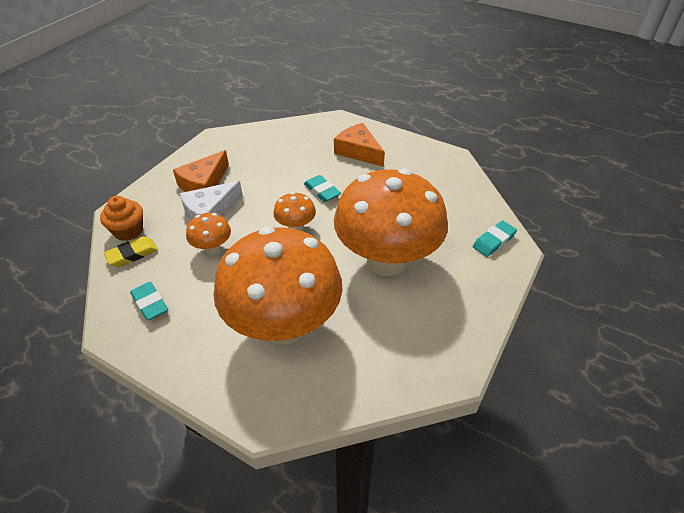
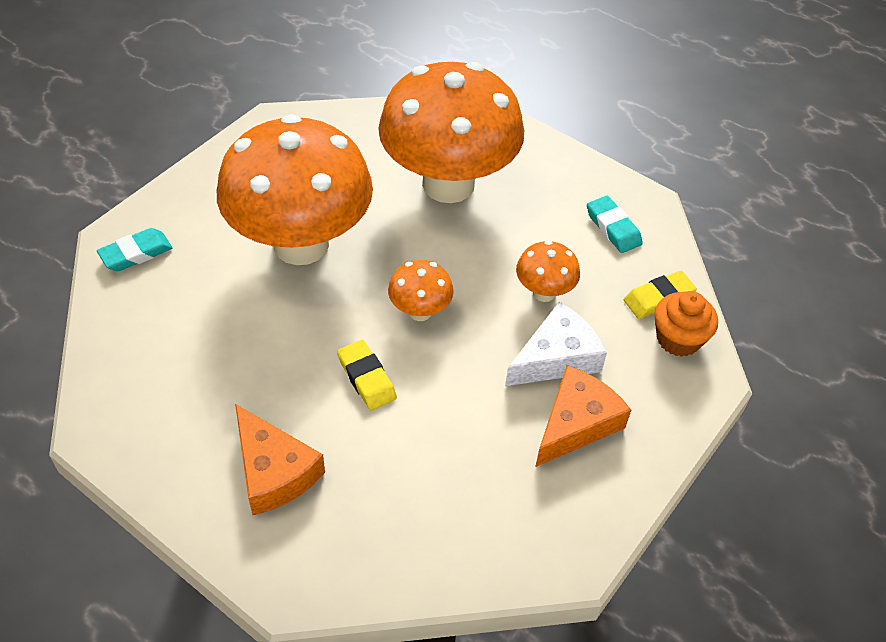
camera: 175 degrees left, 5 degrees up
turquoise eraser [304,175,341,202] -> yellow eraser [337,340,397,410]

